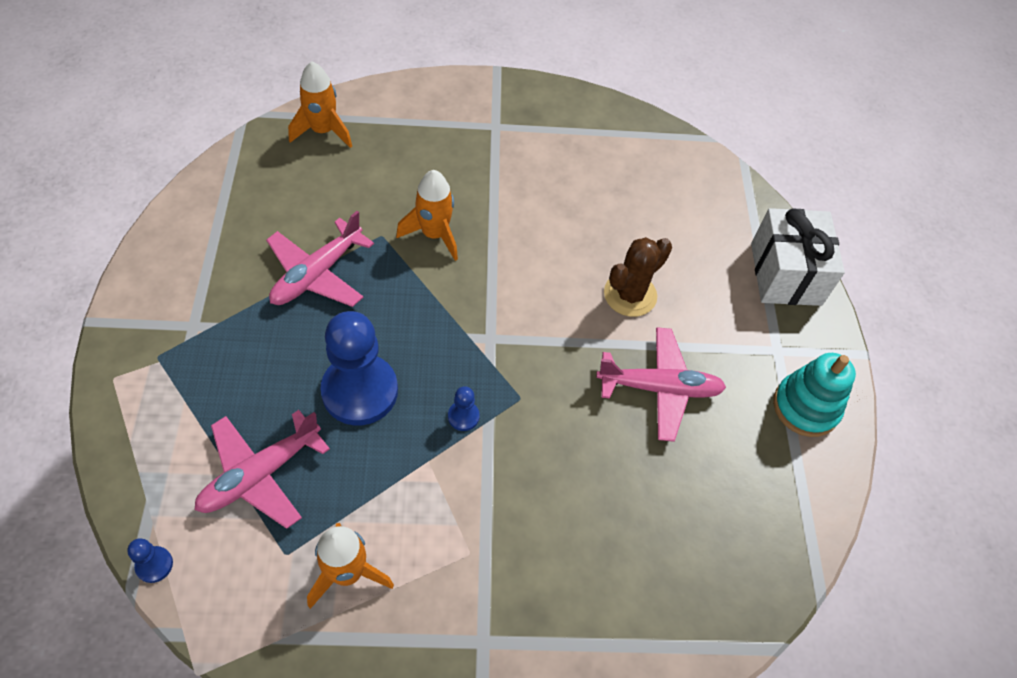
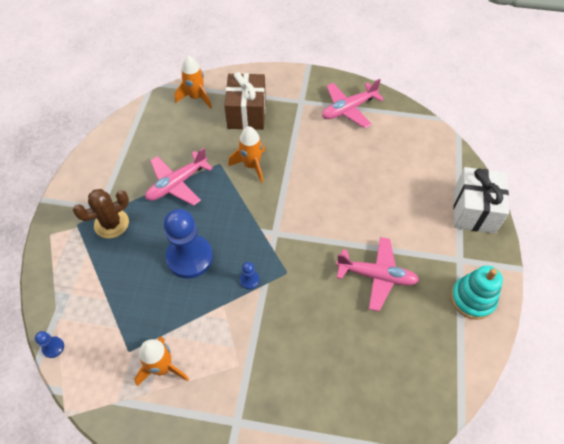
camera: 15 degrees right, 0 degrees up
pink plane [195,410,330,529] -> pink plane moved to [322,79,384,128]
brown cactus [604,237,672,317] -> brown cactus moved to [73,189,129,238]
none -> brown gift [224,72,266,130]

